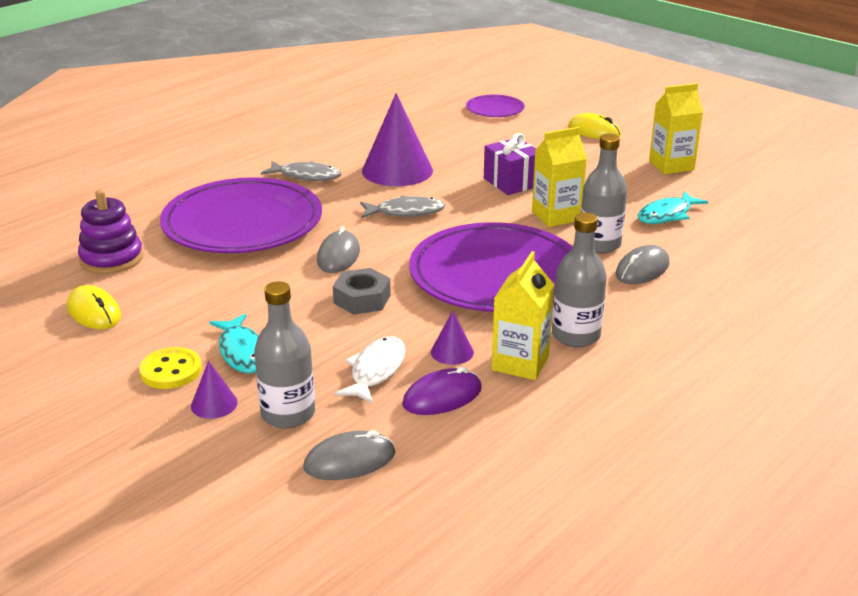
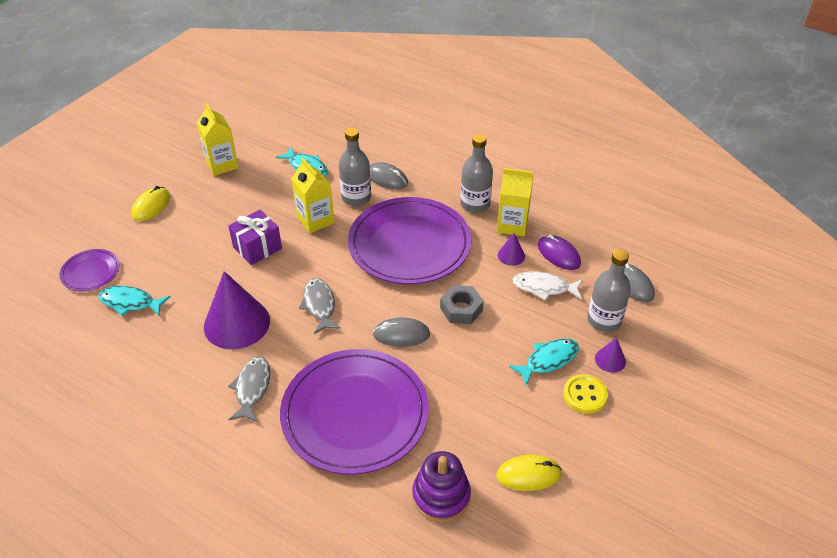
camera: 100 degrees left, 15 degrees up
yellow mouse [67,285,121,329] -> yellow mouse turned 45 degrees clockwise [496,455,562,491]
none -> turquoise fish [98,286,171,316]

